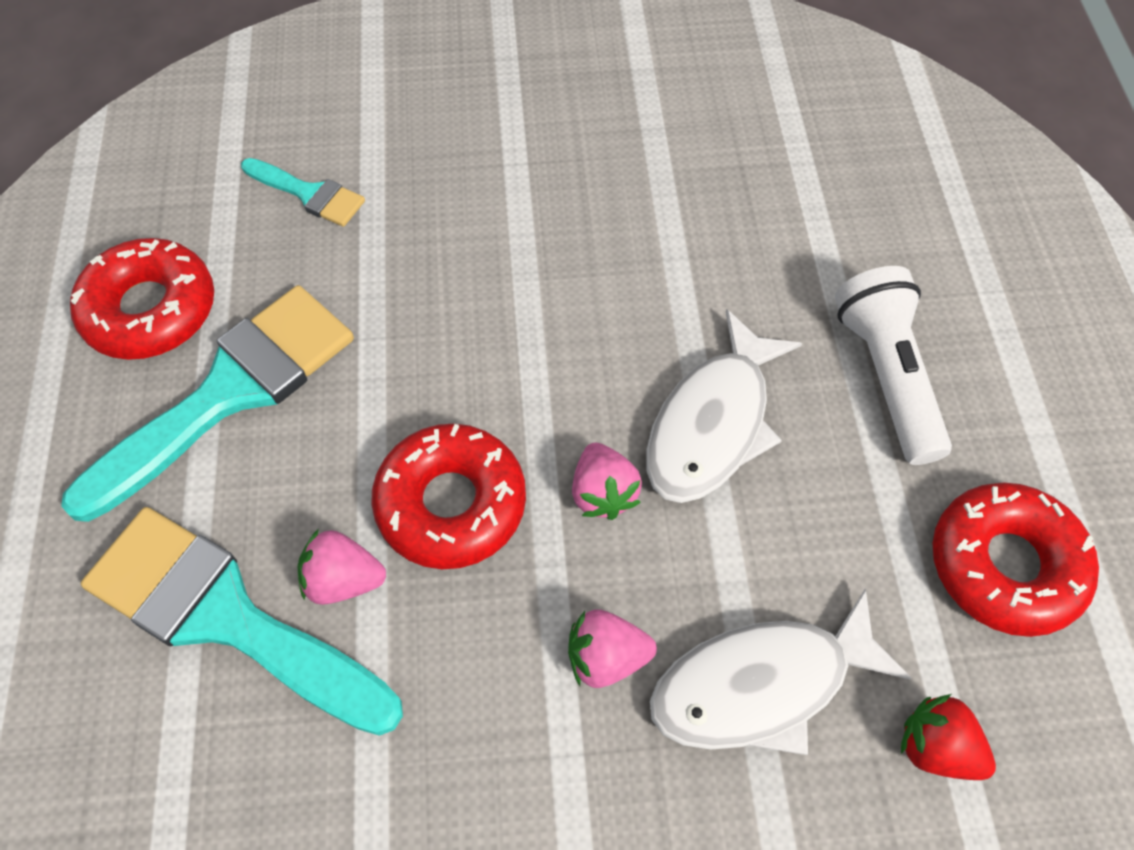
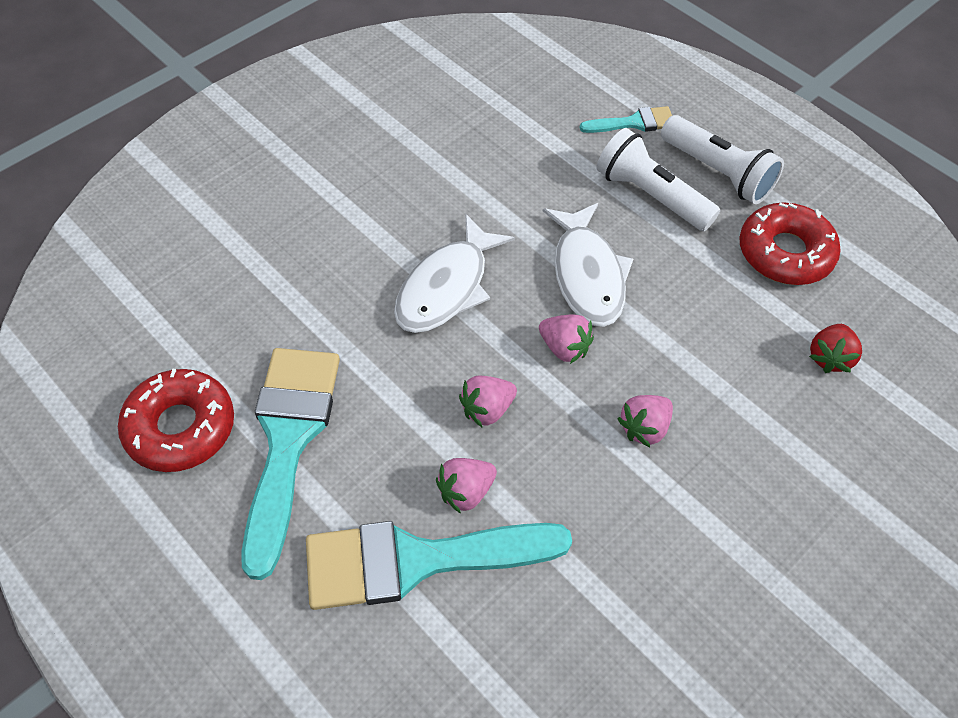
camera: 40 degrees left, 5 degrees down
turquoise brush [241,158,365,227] -> turquoise brush moved to [580,106,672,133]
red donut [371,424,526,569] -> pink strawberry [459,375,517,427]
white fish [650,588,912,755] -> white fish moved to [394,214,515,333]
red strawberry [901,694,996,780] -> red strawberry turned 60 degrees counterclockwise [809,324,862,373]
none -> white flashlight [661,115,784,204]

